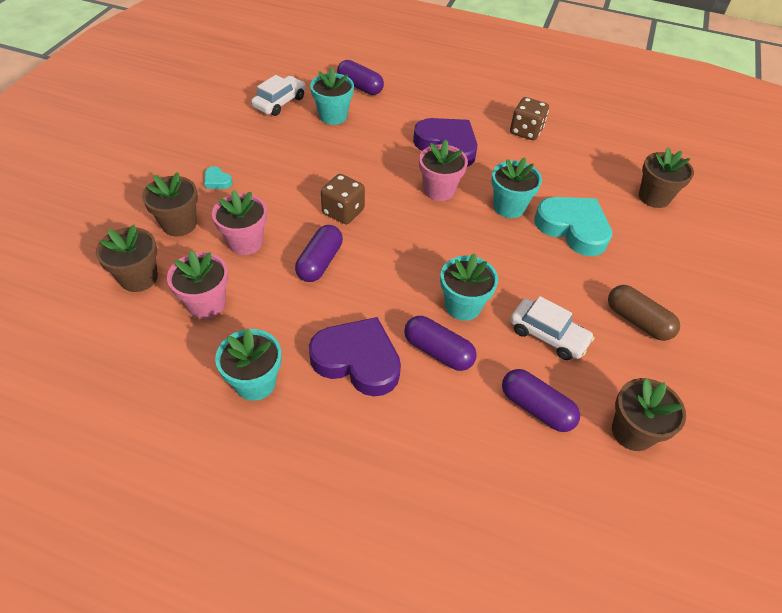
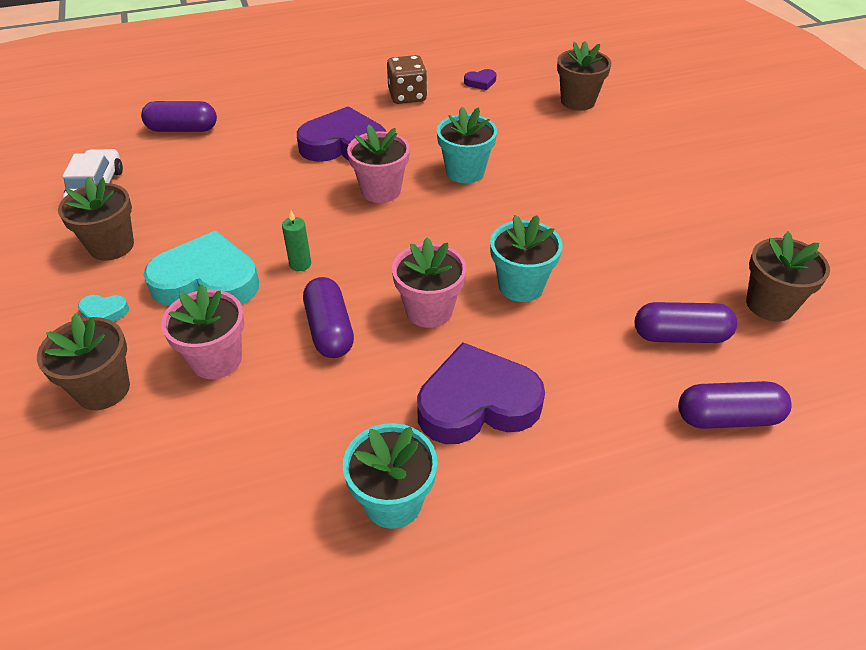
camera: 35 degrees left, 5 degrees down
brown flower pot [96,225,158,292] -> brown flower pot moved to [58,177,134,261]
pink flower pot [167,251,228,319] -> pink flower pot moved to [392,237,467,328]
turquoise flower pot [310,67,354,125] -> none
brown dice [321,174,365,224] -> green candle [282,211,311,271]
purple capsule [404,316,477,371] -> purple capsule moved to [678,381,792,429]
white car [510,296,595,360] -> none
turquoise heart [534,197,612,256] -> turquoise heart moved to [143,231,259,306]
brown capsule [608,285,680,341] -> none
none -> purple heart [464,69,497,90]

